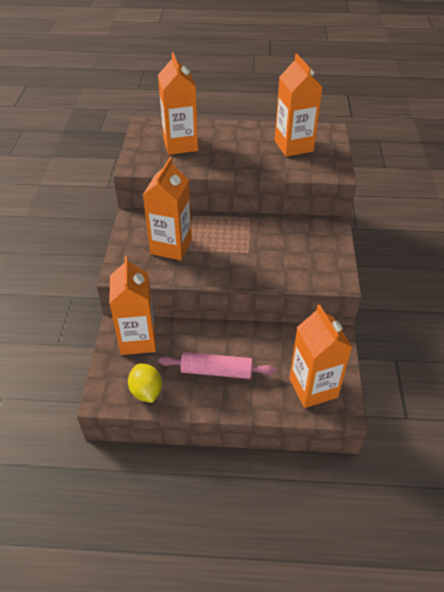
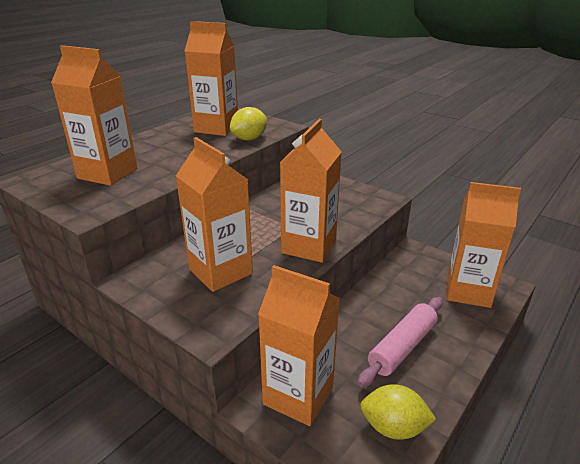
camera: 55 degrees left, 15 degrees down
none -> yellow lemon [230,107,267,141]
none -> orange carton [280,119,342,263]

